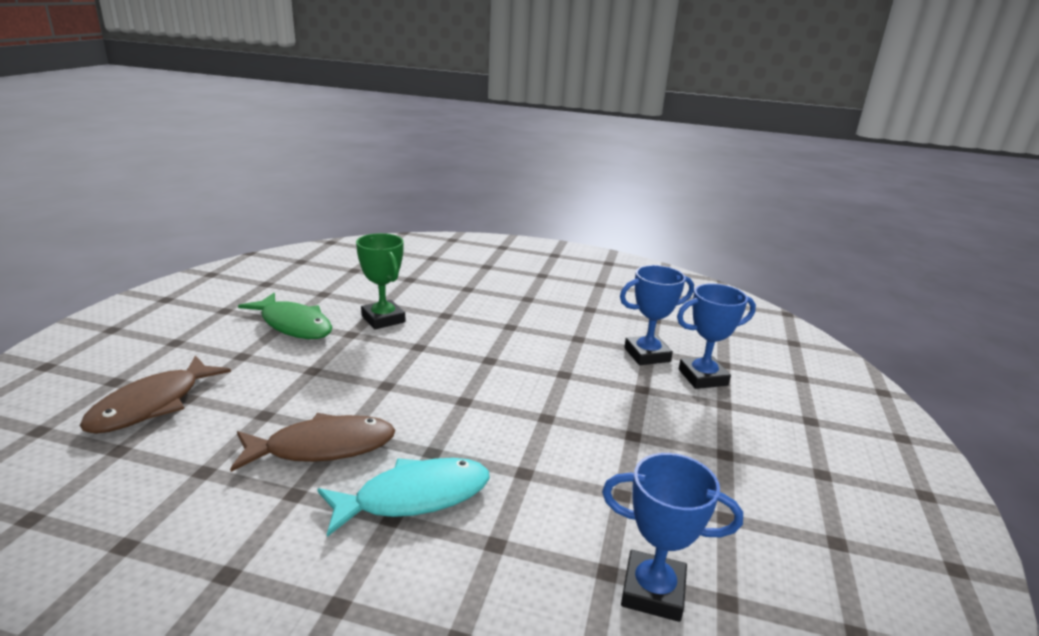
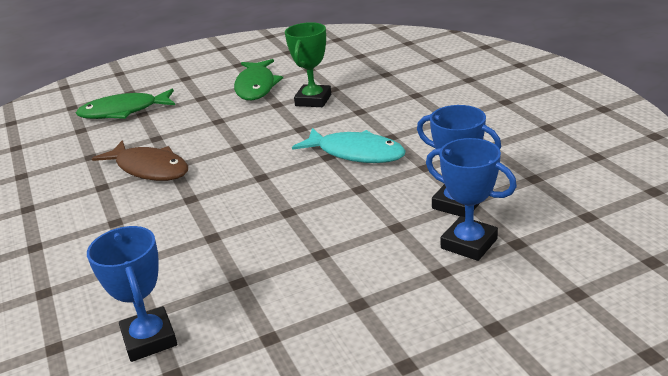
camera: 55 degrees right, 5 degrees up
brown fish [80,355,231,434] -> green fish [76,89,175,119]
turquoise fish [317,458,490,537] -> turquoise fish moved to [292,128,406,163]

